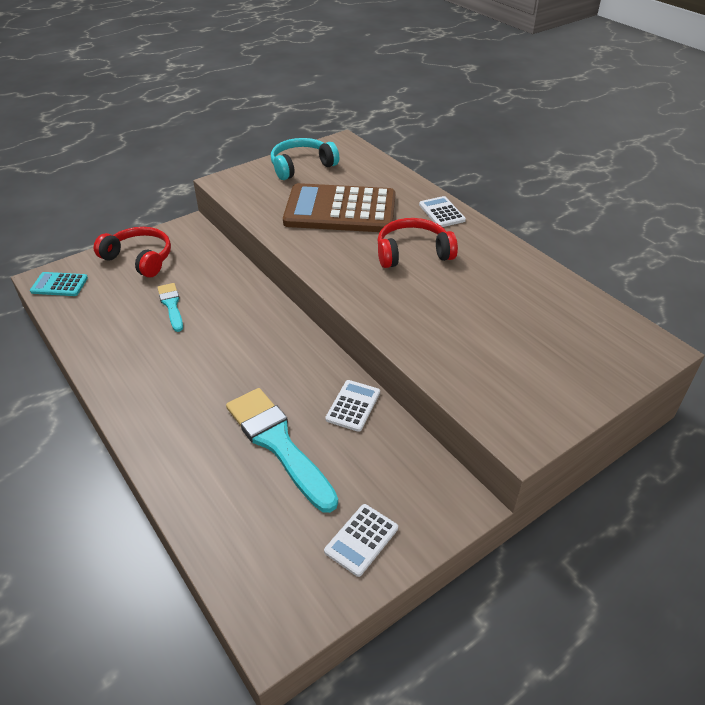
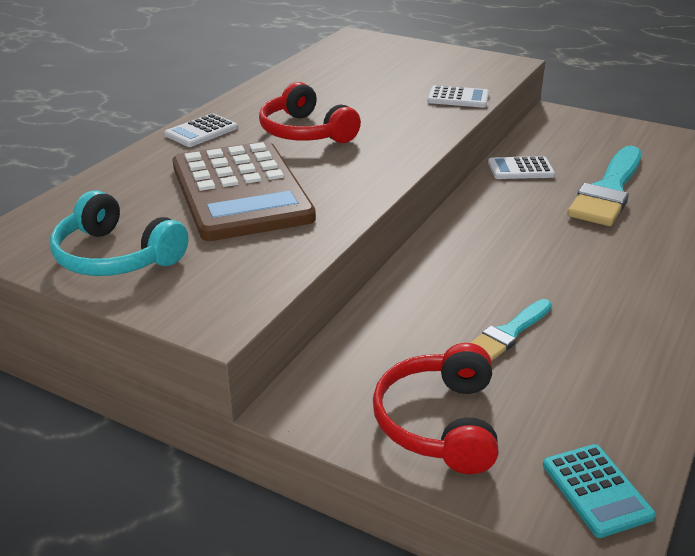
camera: 115 degrees left, 10 degrees down
white calculator [324,504,398,577] -> white calculator moved to [427,85,489,108]

